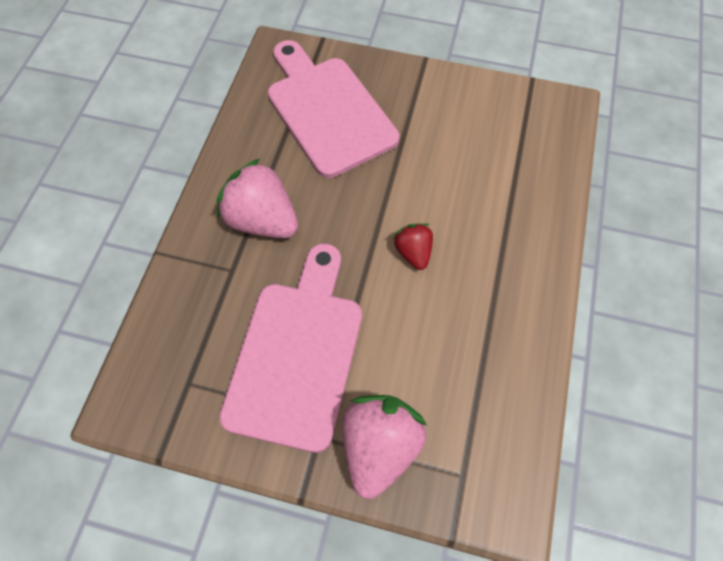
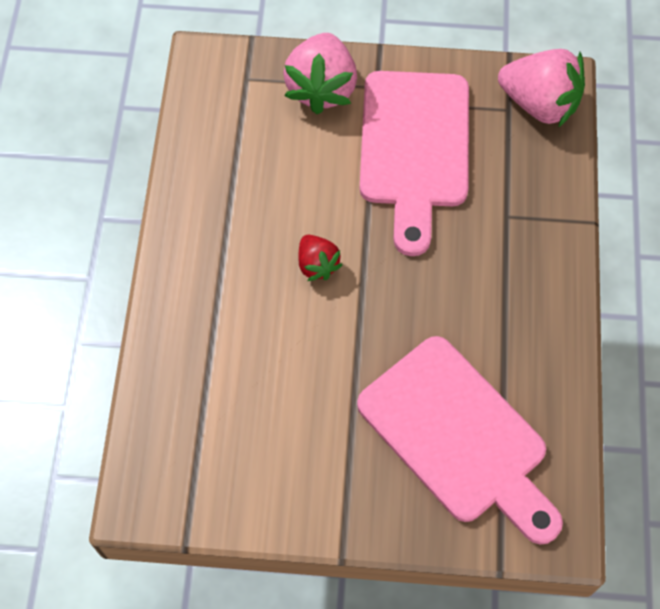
camera: 170 degrees right, 0 degrees up
pink strawberry [217,158,298,238] -> pink strawberry moved to [498,49,585,128]

